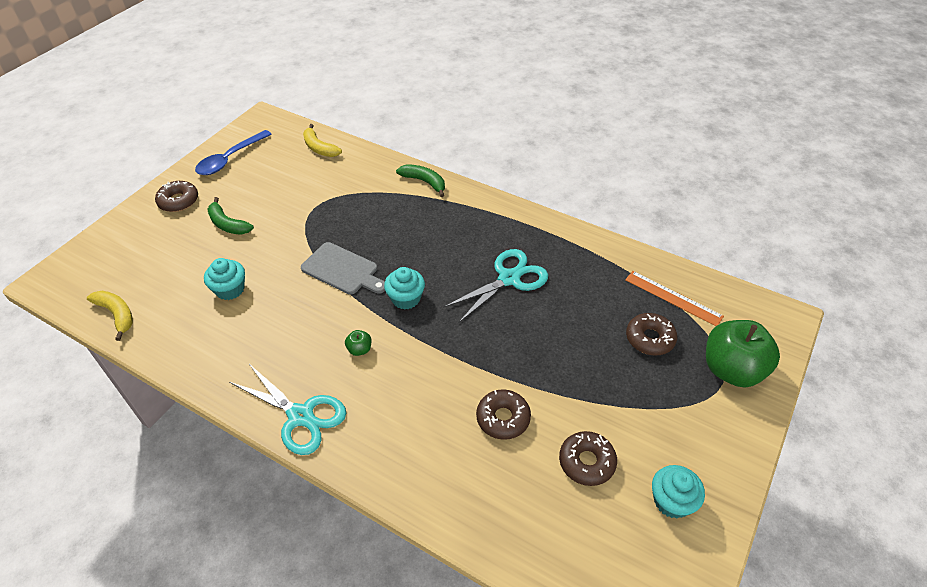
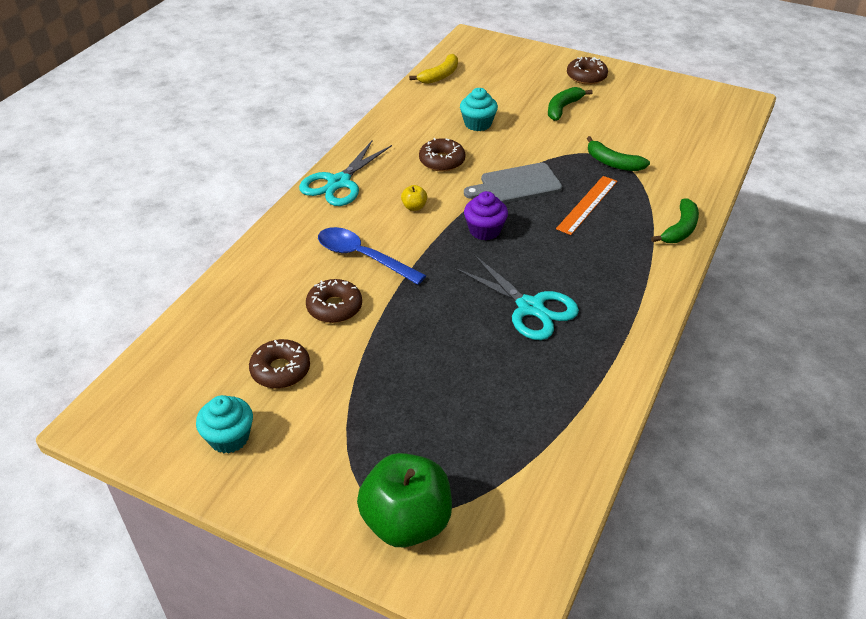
camera: 85 degrees right, 5 degrees down
blue spoon [195,130,272,175] -> blue spoon moved to [318,227,426,285]
grey cutting board [301,242,385,295] -> grey cutting board turned 45 degrees clockwise [464,163,562,203]
yellow banana [303,124,342,157] -> none
green apple [345,330,372,356] -> yellow apple [401,185,427,211]
turquoise cupcake [384,267,425,310] -> purple cupcake [464,191,508,240]
orange ruler [625,271,724,326] -> orange ruler moved to [556,176,617,235]
brown donut [626,313,677,355] -> brown donut moved to [419,138,465,172]
none -> green banana [587,136,650,171]

